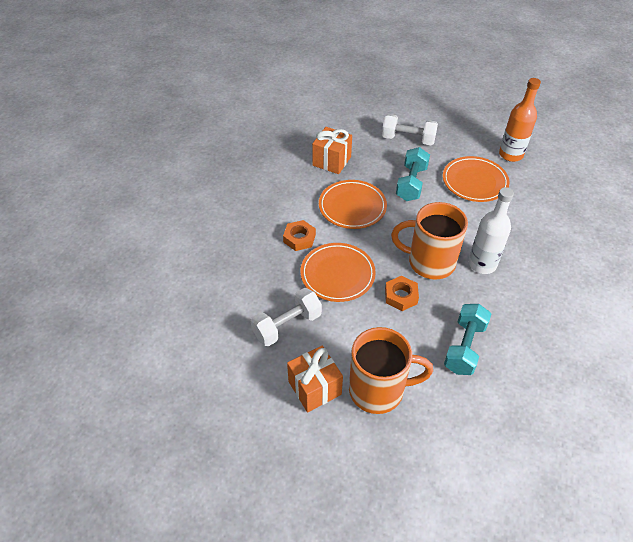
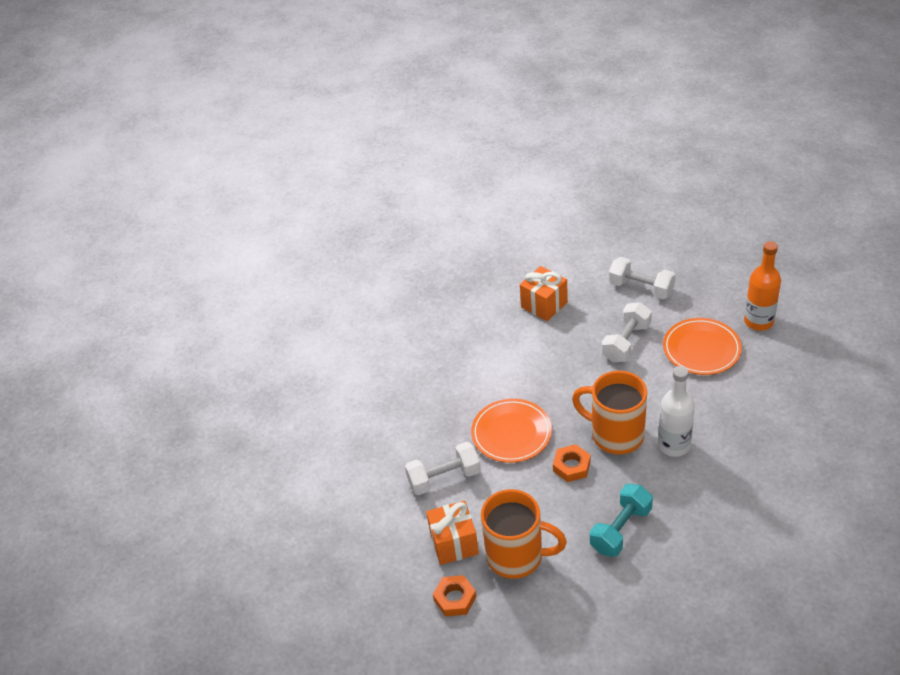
camera: 20 degrees right, 5 degrees down
orange nut [283,220,316,251] -> orange nut moved to [433,575,476,616]
orange plate [319,180,387,229] -> none
turquoise dumbbell [396,147,430,201] -> white dumbbell [602,302,652,363]

